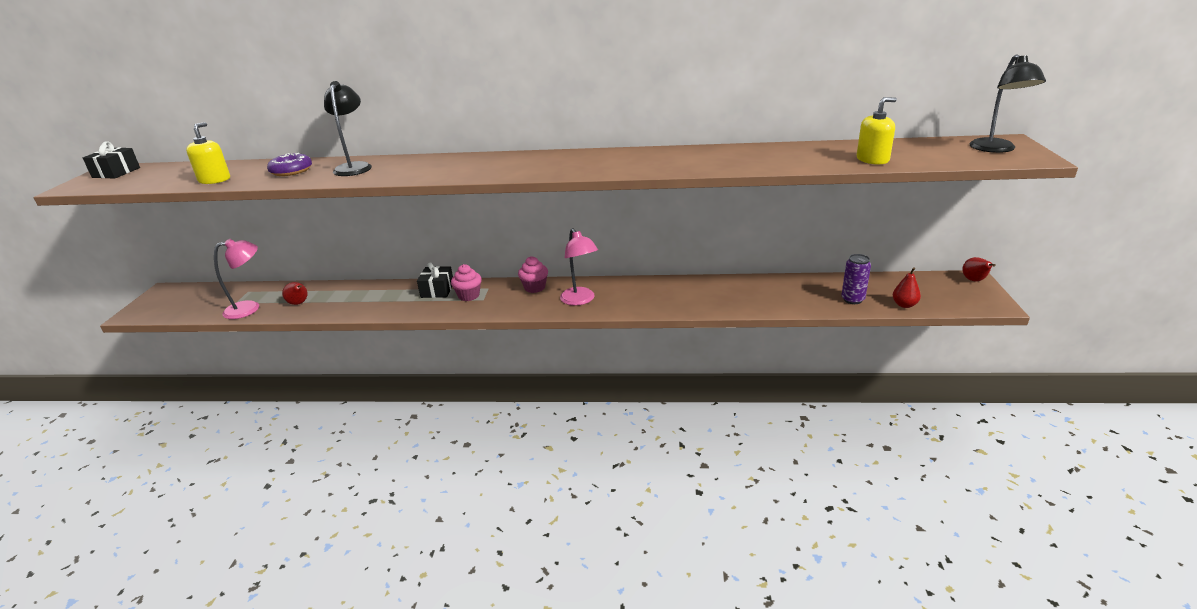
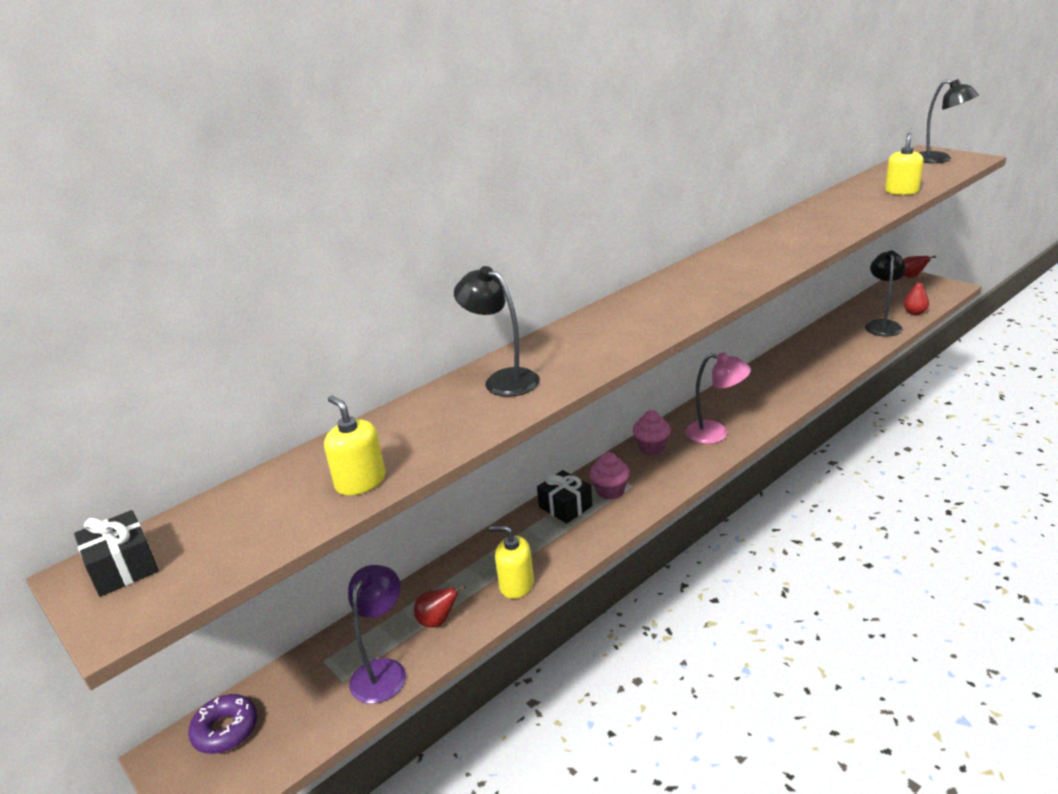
camera: 45 degrees left, 0 degrees up
pink lamp [214,239,259,319] -> purple lamp [348,565,406,704]
purple donut [267,153,312,176] -> purple donut moved to [188,694,257,754]
purple can [841,254,871,304] -> black lamp [865,250,906,336]
none -> yellow soap dispenser [489,525,534,599]

